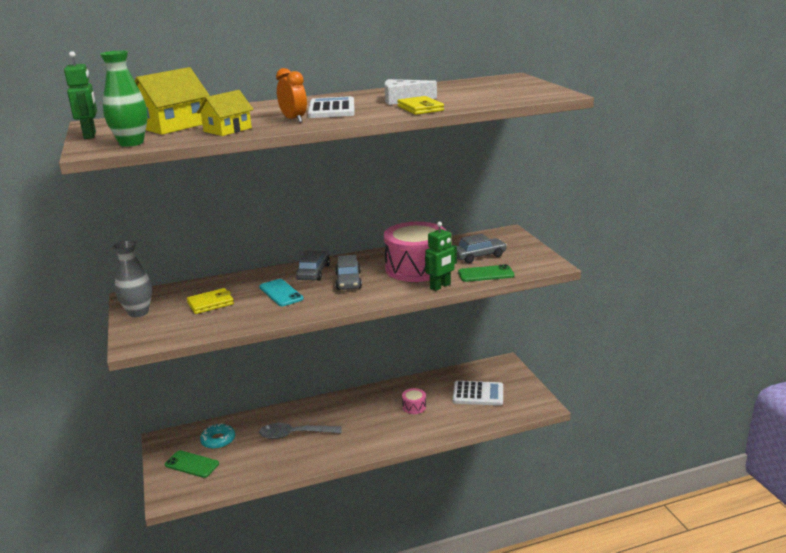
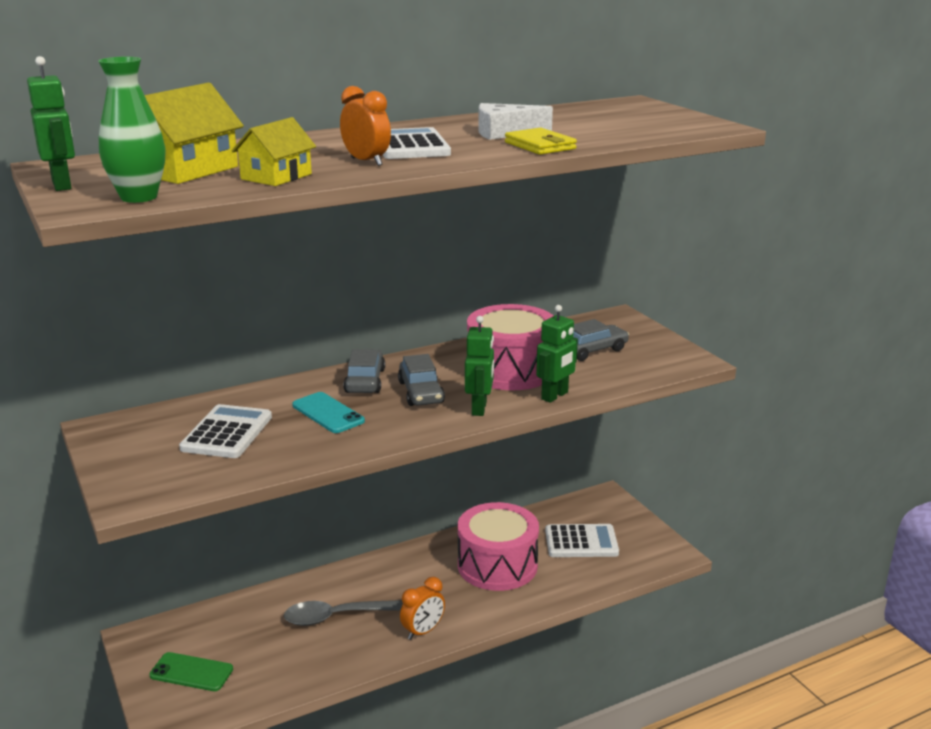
camera: 10 degrees left, 0 degrees up
grey vase [113,240,152,317] -> none
yellow wallet [187,288,234,314] -> white calculator [179,404,272,458]
turquoise donut [200,423,235,449] -> none
pink drum [402,388,426,414] -> pink drum [458,502,539,591], size x2.39
green phone [458,264,514,282] -> none
none -> orange clock [400,577,445,640]
none -> green robot [465,316,494,416]

